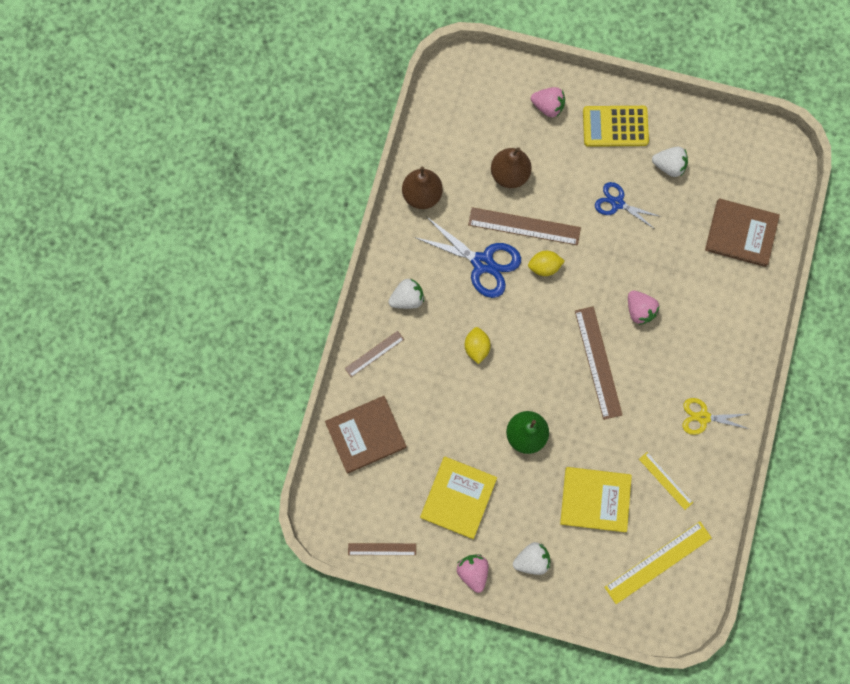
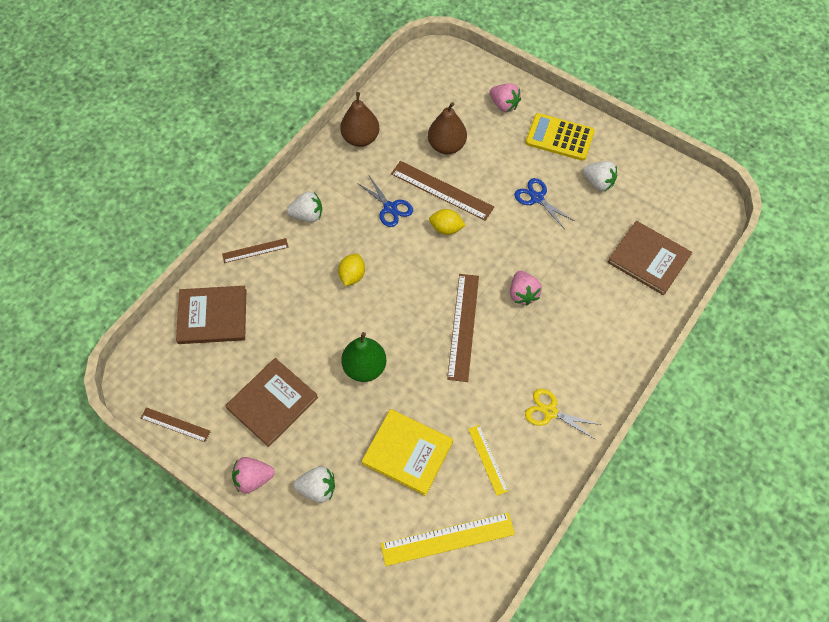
camera: 20 degrees right, 15 degrees down
blue scissors [414,217,521,298] -> blue scissors [357,176,413,227], size x0.62
yellow book [420,457,497,539] -> brown book [225,358,318,447]
pink strawberry [457,555,489,593] -> pink strawberry turned 105 degrees counterclockwise [232,457,275,493]

